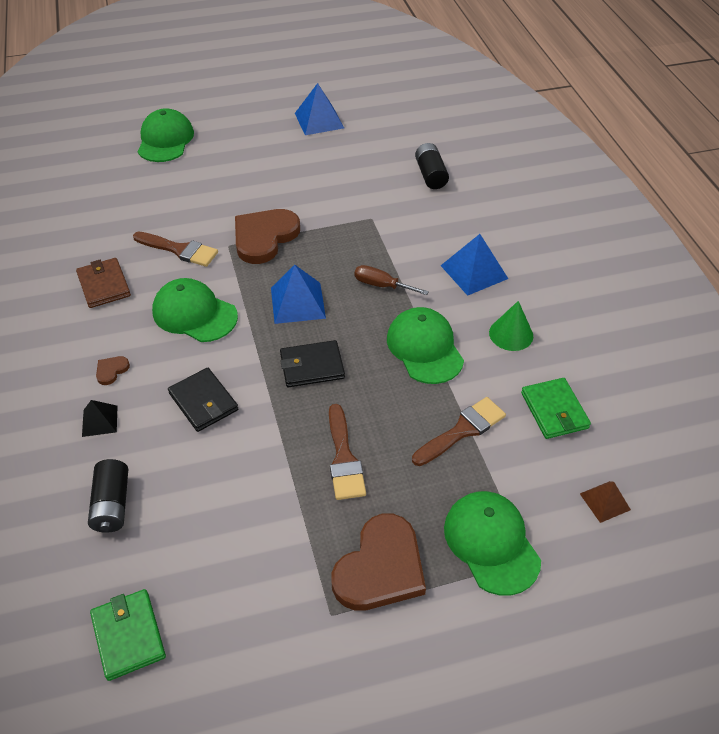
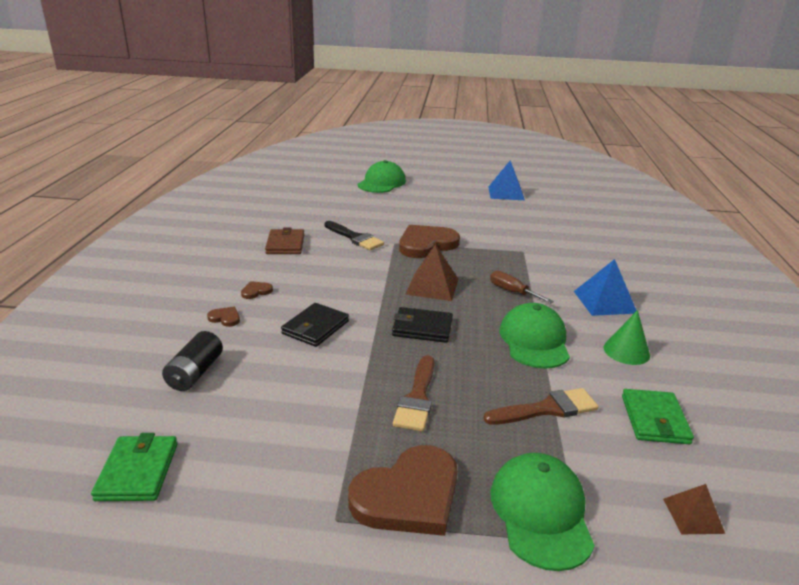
camera: 20 degrees right, 20 degrees down
black pyramid [82,400,117,437] -> brown heart [207,307,240,327]
brown brush [133,232,218,267] -> black brush [324,221,384,250]
green cap [152,278,238,342] -> none
black wallet [168,368,238,432] -> black wallet turned 45 degrees clockwise [281,303,349,347]
blue pyramid [271,265,326,324] -> brown pyramid [405,244,458,301]
black battery [415,143,449,189] -> none

